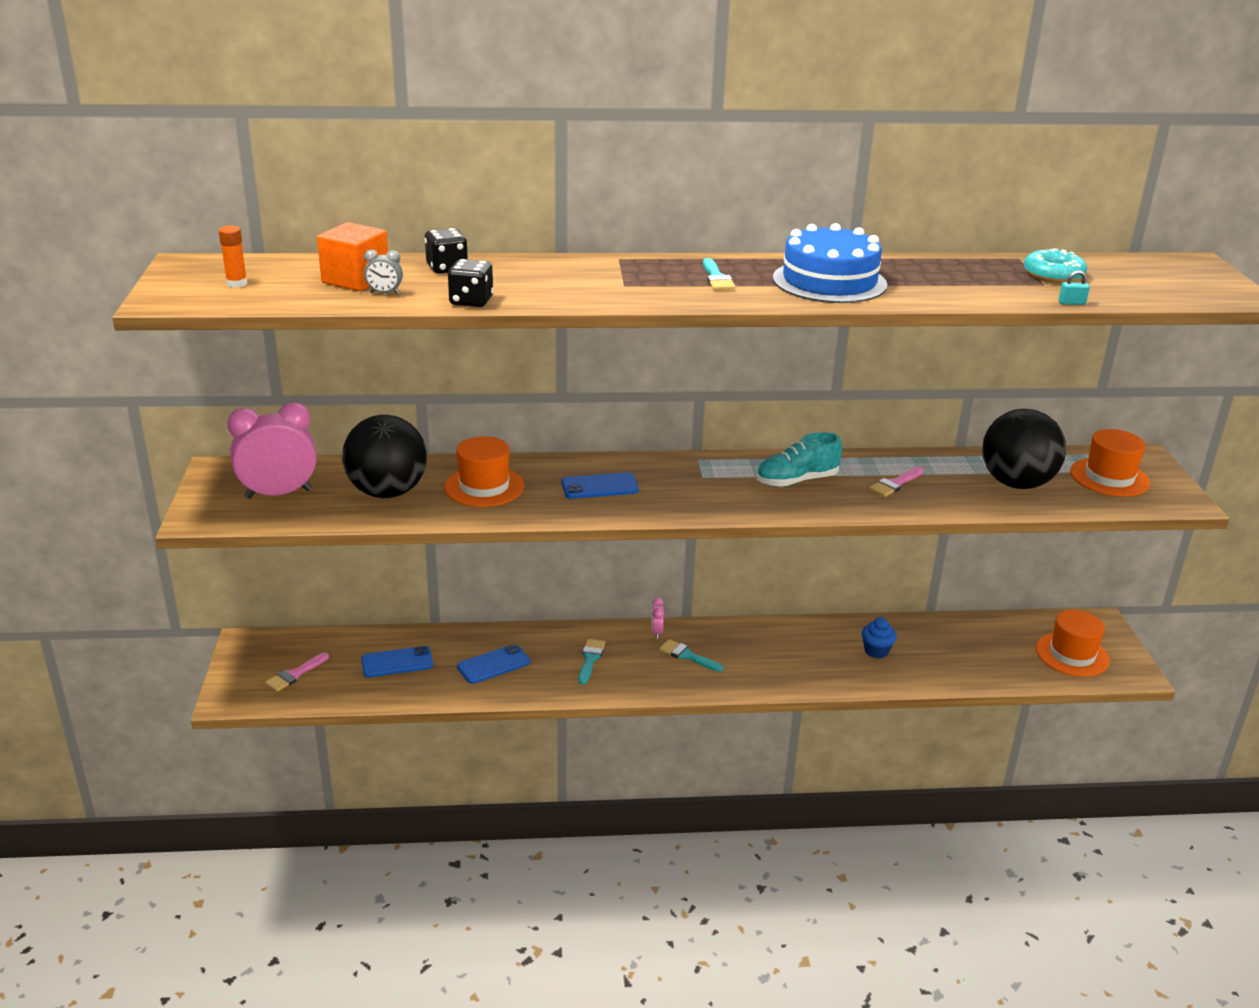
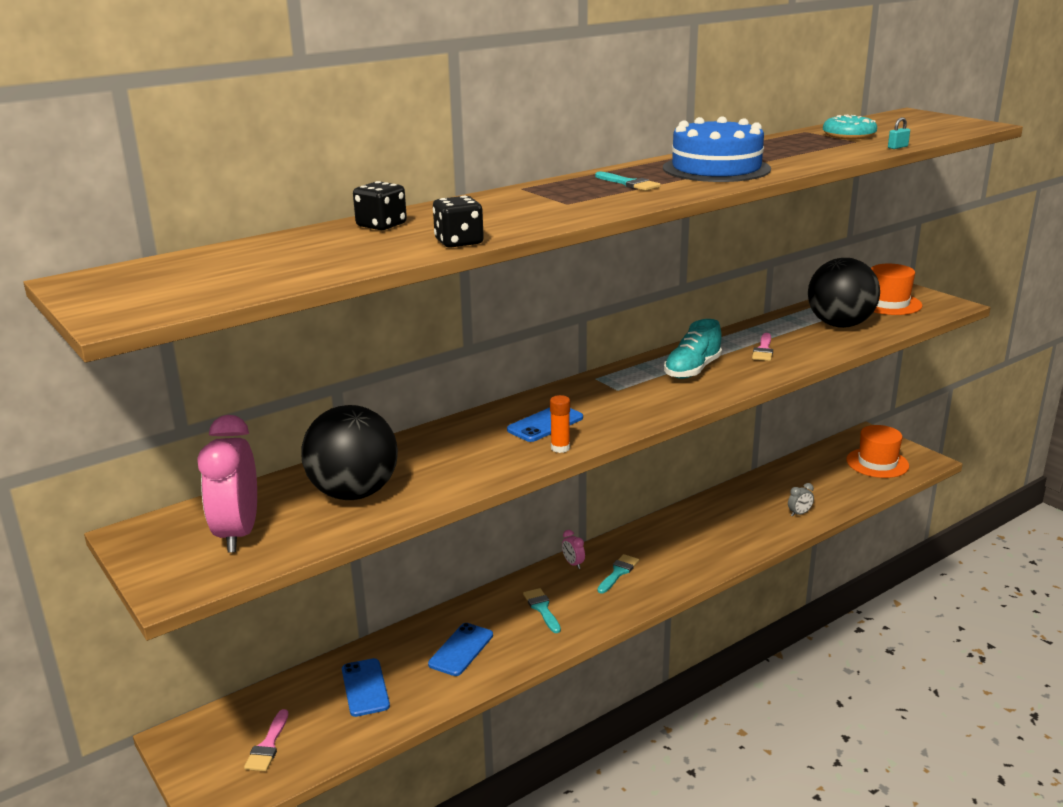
camera: 30 degrees left, 5 degrees down
orange glue stick [219,226,247,288] -> orange glue stick moved to [550,395,570,453]
pink clock [227,402,317,499] -> pink clock turned 45 degrees counterclockwise [197,415,257,553]
orange cube [317,222,388,291] -> none
blue phone [361,646,433,677] -> blue phone turned 60 degrees counterclockwise [342,658,390,717]
grey clock [364,249,403,294] -> grey clock moved to [788,483,814,517]
orange hat [444,436,524,507] -> none
turquoise brush [659,639,723,672] -> turquoise brush turned 120 degrees clockwise [597,554,639,594]
blue cupcake [862,618,897,658] -> none

